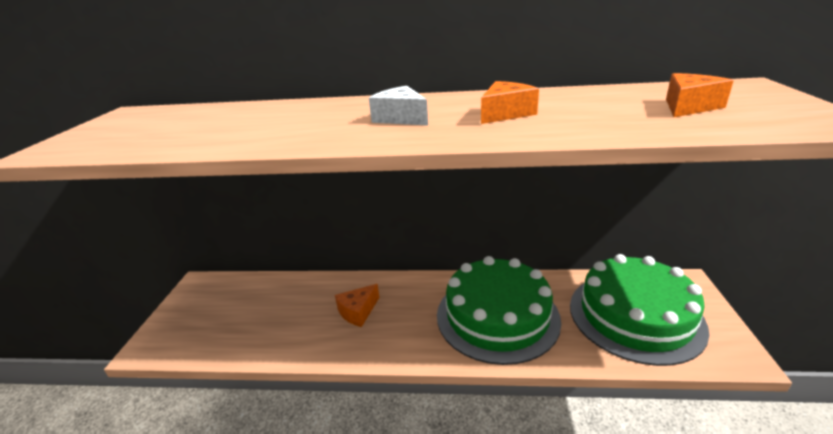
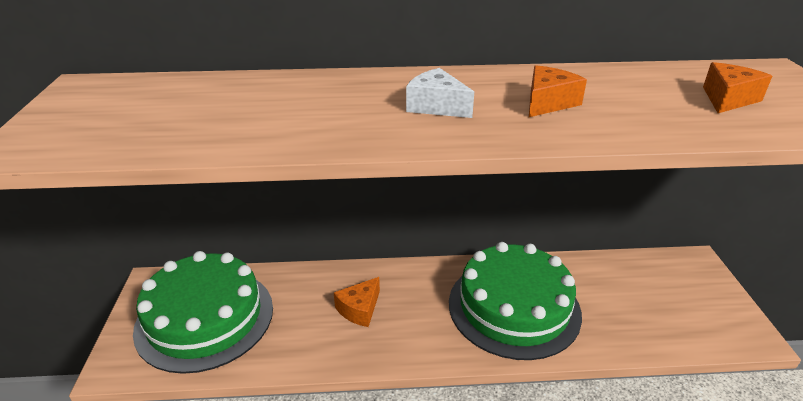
camera: 10 degrees left, 5 degrees up
green cake [570,254,709,366] -> green cake moved to [133,251,273,374]

